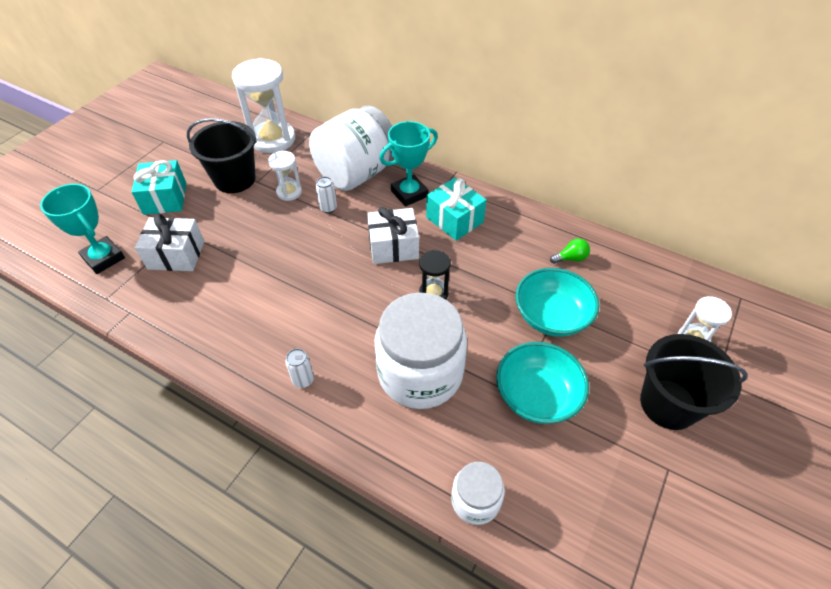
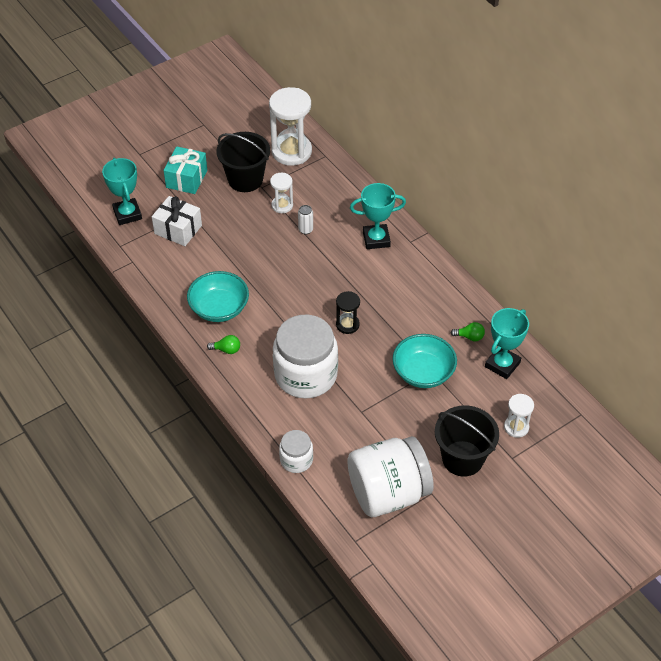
camera: 25 degrees right, 0 degrees up
white can [285,349,314,388] -> green light bulb [207,335,240,354]
white jar [309,105,393,191] -> white jar moved to [347,436,434,517]
white gift [367,207,419,264] -> none
turquoise gift [426,178,486,241] -> none
turquoise bowl [496,342,589,424] -> turquoise bowl moved to [187,271,249,322]
none -> turquoise trophy [485,308,529,379]

